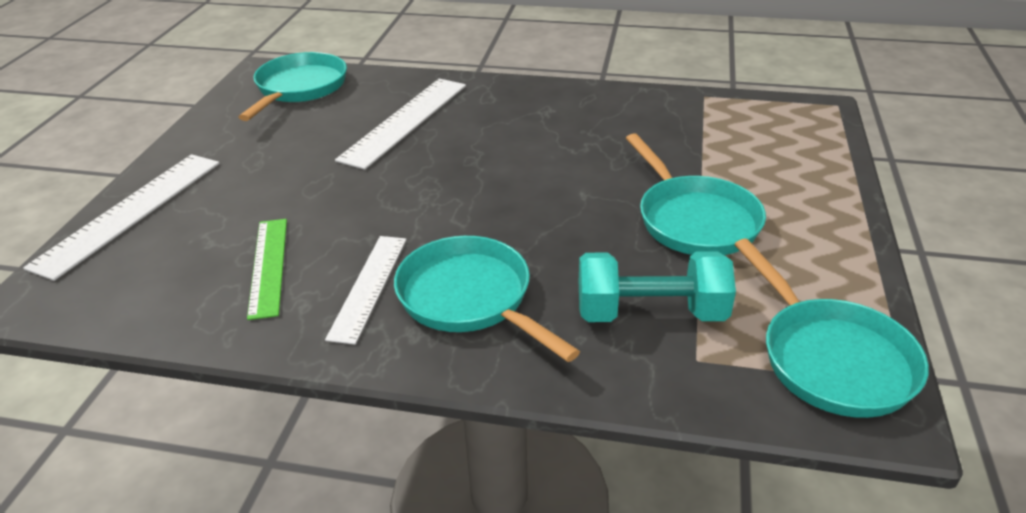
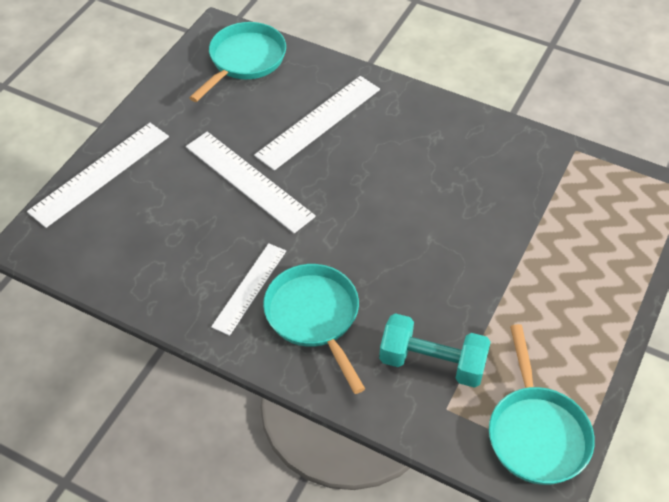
camera: 15 degrees right, 15 degrees up
green ruler [247,219,287,320] -> none
turquoise pan [626,133,766,255] -> none
none -> white ruler [186,132,316,233]

